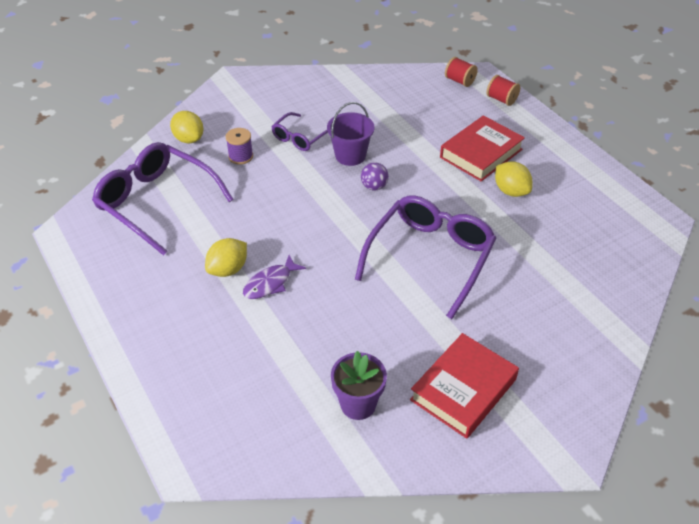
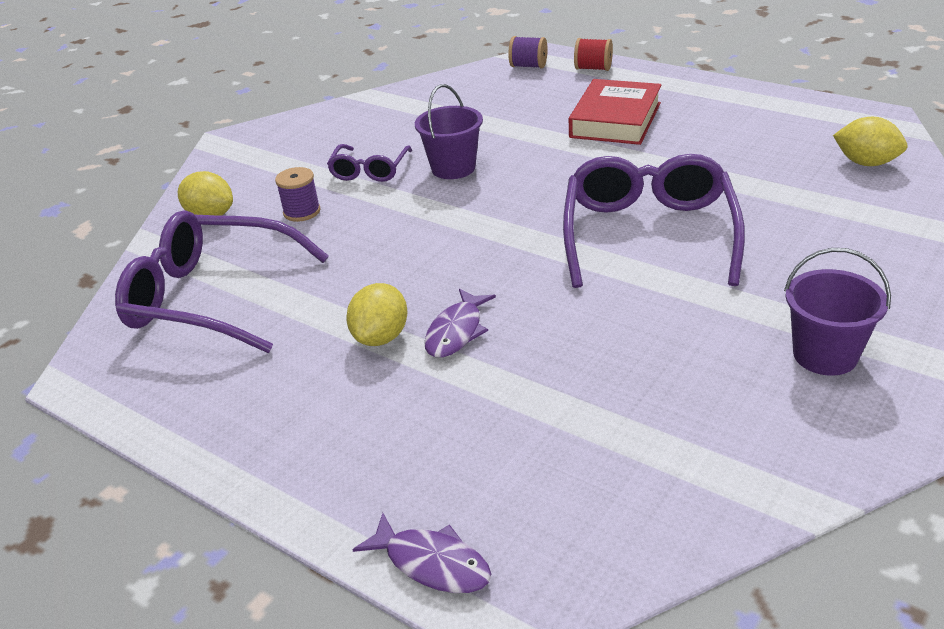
camera: 20 degrees left, 10 degrees down
purple flower pot [331,351,387,420] -> none
purple ball [361,162,389,190] -> none
red book [410,333,519,439] -> purple bucket [784,248,891,376]
red spool [445,57,478,87] -> purple spool [508,36,547,68]
yellow lemon [495,161,532,197] -> yellow lemon moved to [833,117,908,166]
none -> purple fish [352,513,491,593]

